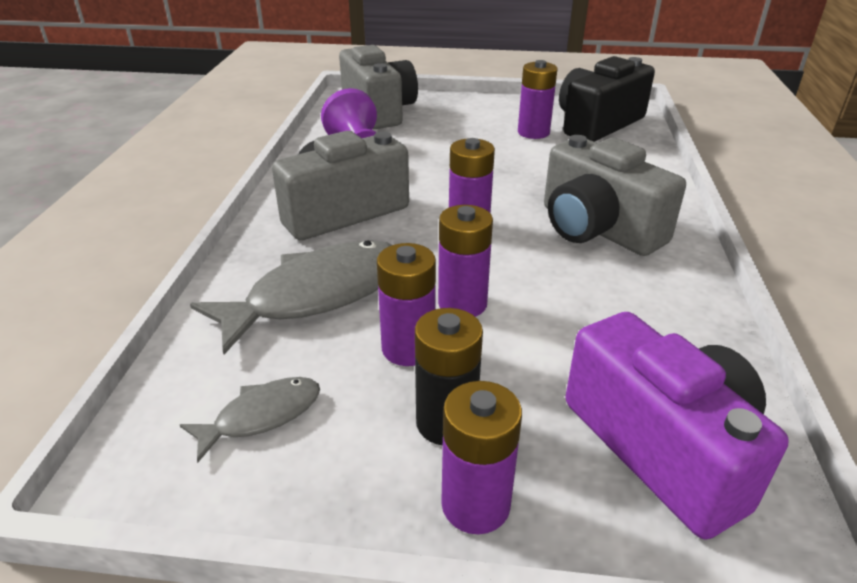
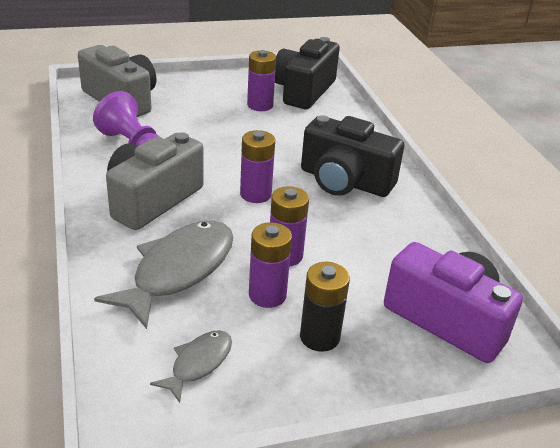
camera: 25 degrees left, 0 degrees up
purple battery [441,381,522,534] -> none
grey camera [544,135,686,256] -> black camera [301,115,404,197]

